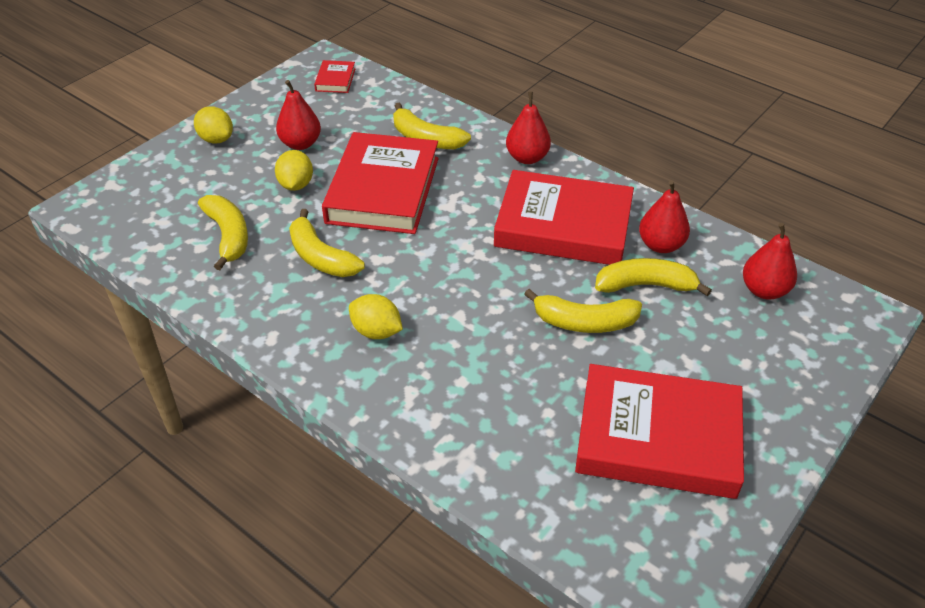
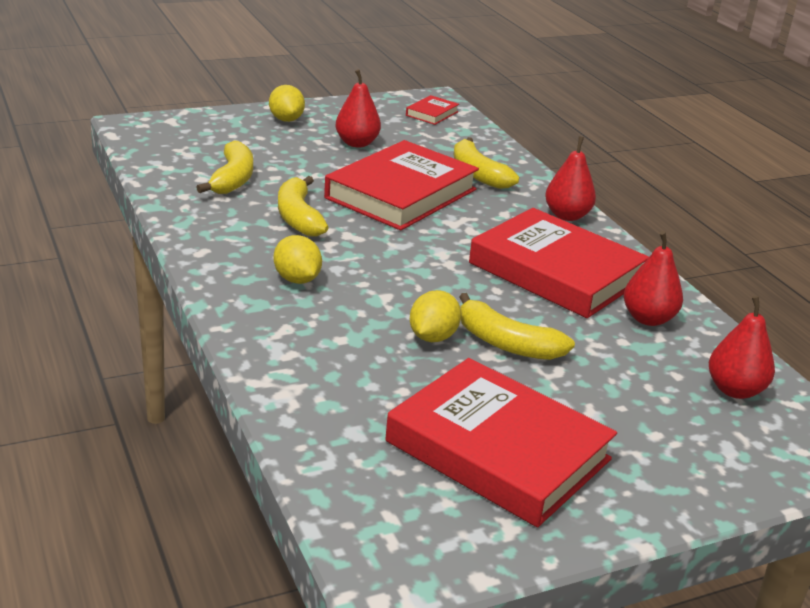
camera: 25 degrees right, 15 degrees down
yellow lemon [275,150,313,191] -> yellow lemon moved to [410,290,461,342]
yellow banana [595,258,712,296] -> none

